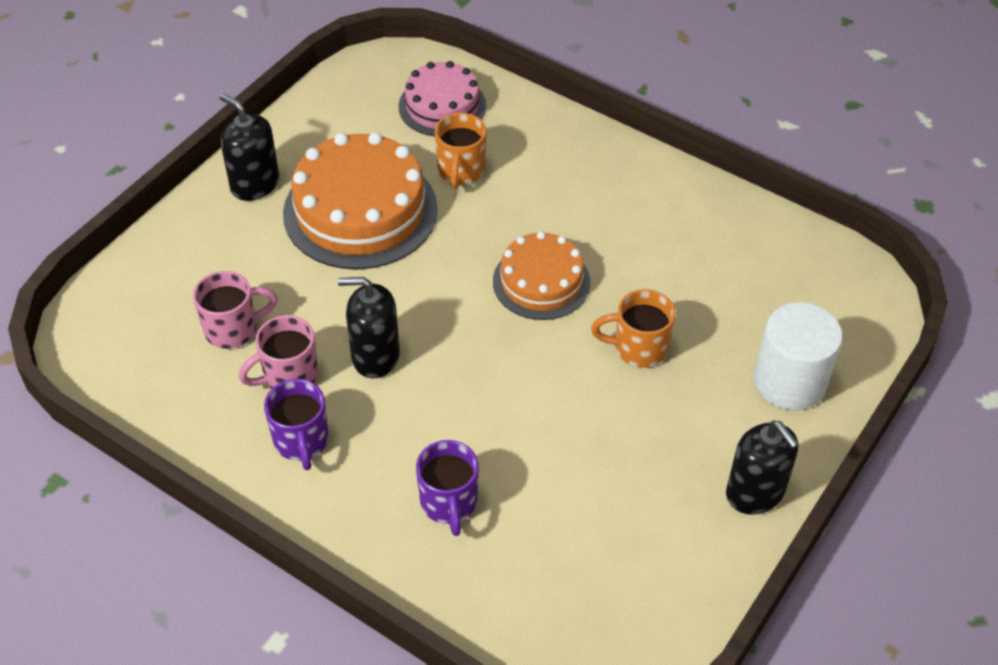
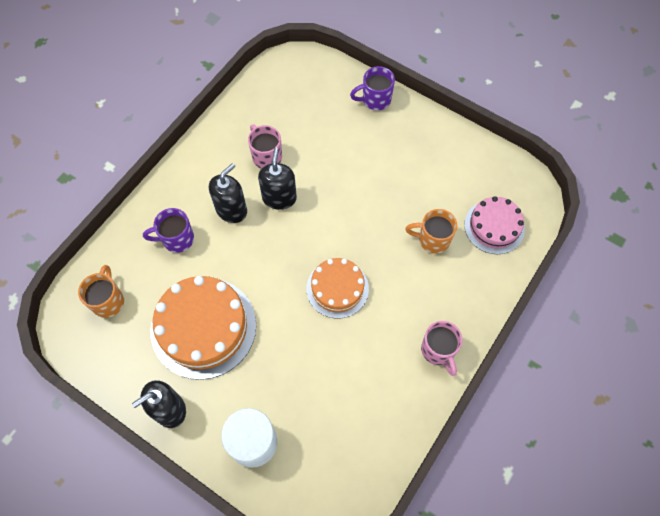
camera: 90 degrees right, 15 degrees up
pink mug [193,271,278,349] -> pink mug moved to [421,321,463,376]
black soap dispenser [220,94,279,201] -> black soap dispenser moved to [209,163,247,223]
purple mug [264,379,329,470] -> purple mug moved to [350,66,395,110]
orange cake [283,132,438,269] -> orange cake moved to [150,276,256,380]
orange mug [591,289,676,368] -> orange mug moved to [78,265,124,318]

